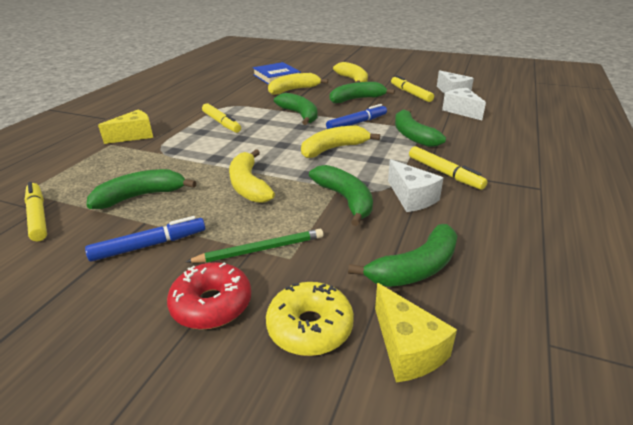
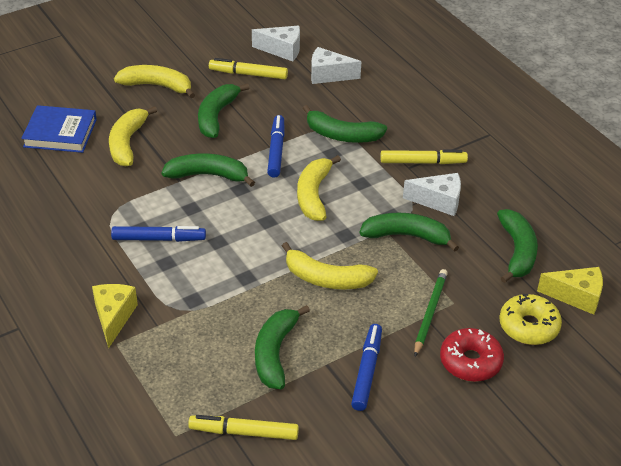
camera: 55 degrees left, 10 degrees up
yellow marker [202,103,241,133] -> blue marker [111,226,206,242]

